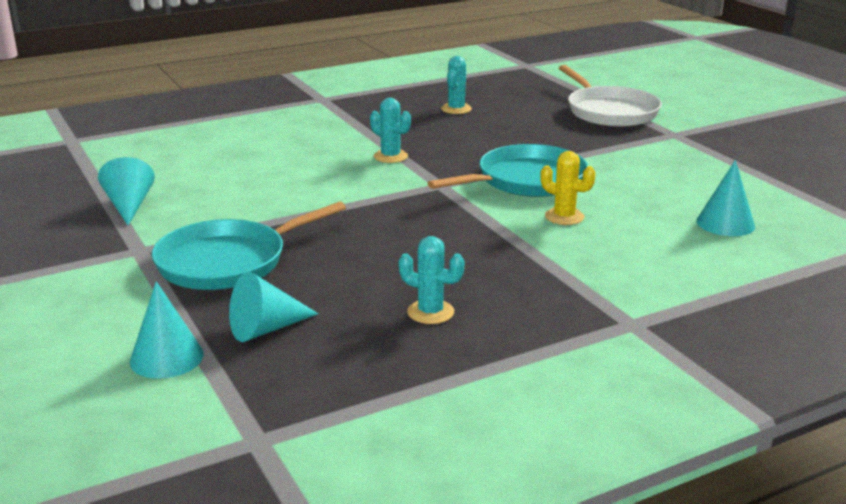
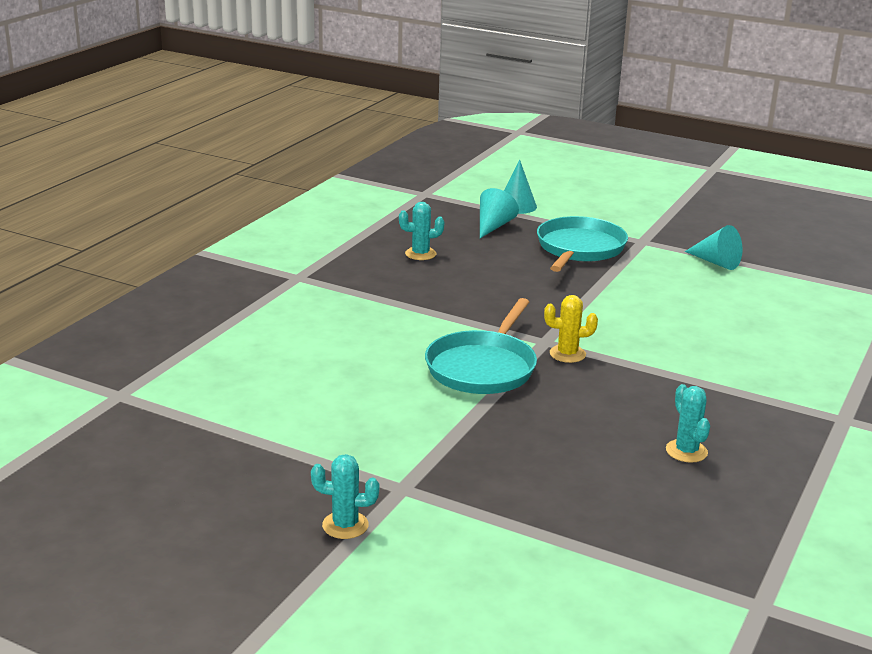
camera: 145 degrees right, 0 degrees up
turquoise cactus [370,98,411,163] -> turquoise cactus moved to [311,454,379,539]
yellow cactus [540,151,596,225] -> yellow cactus moved to [544,295,598,363]
white pan [559,65,662,127] -> none
turquoise cone [696,160,755,236] -> none

